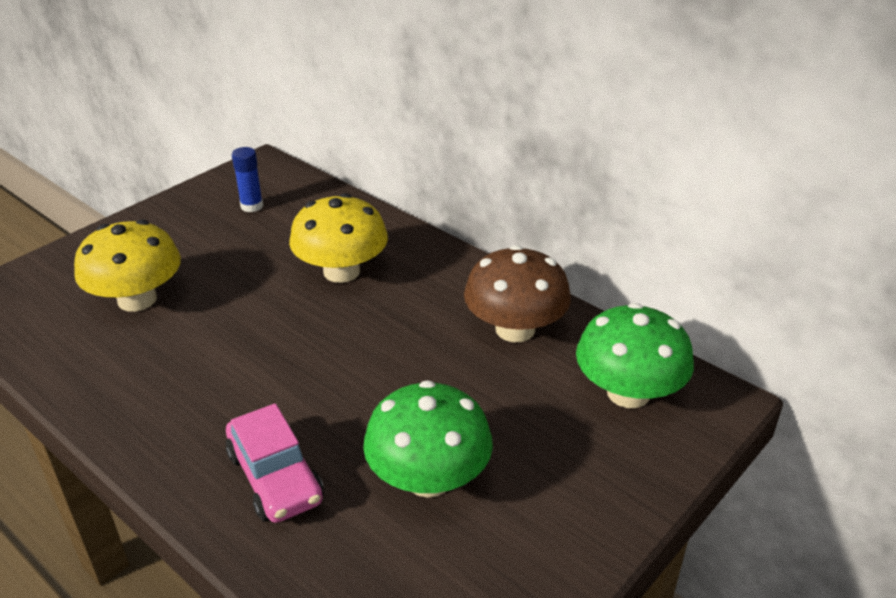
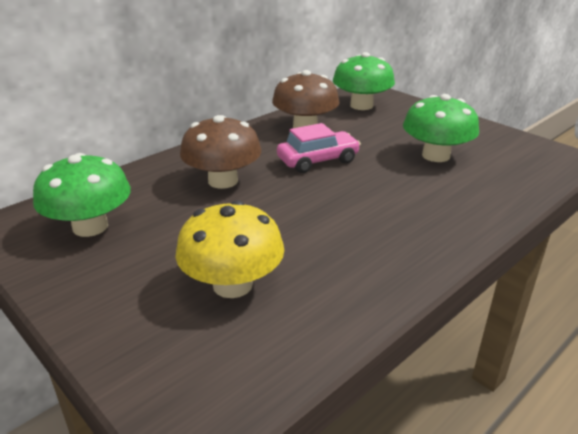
camera: 85 degrees left, 5 degrees down
pink car [226,403,324,523] -> pink car moved to [277,123,361,173]
blue glue stick [232,147,263,212] -> green mushroom [33,153,131,237]
yellow mushroom [289,193,388,283] -> brown mushroom [180,115,261,189]

